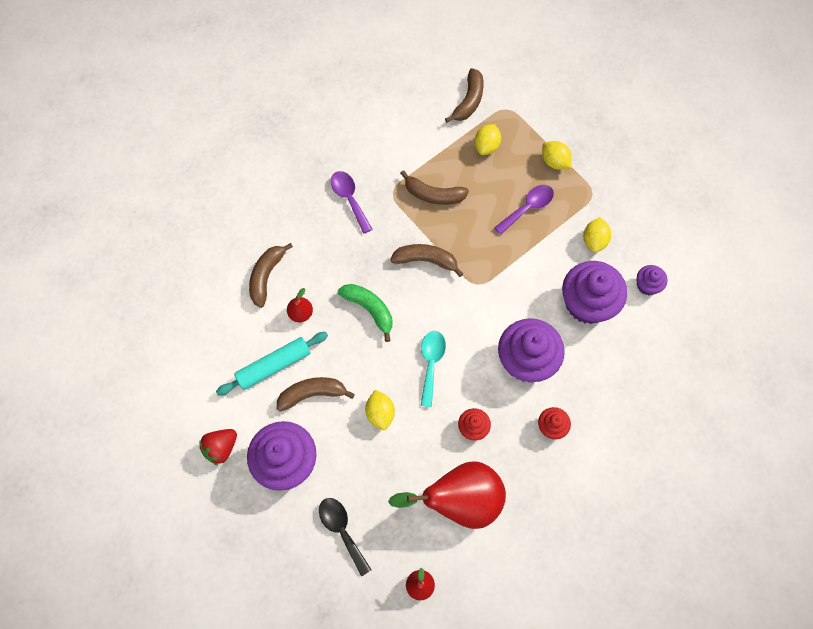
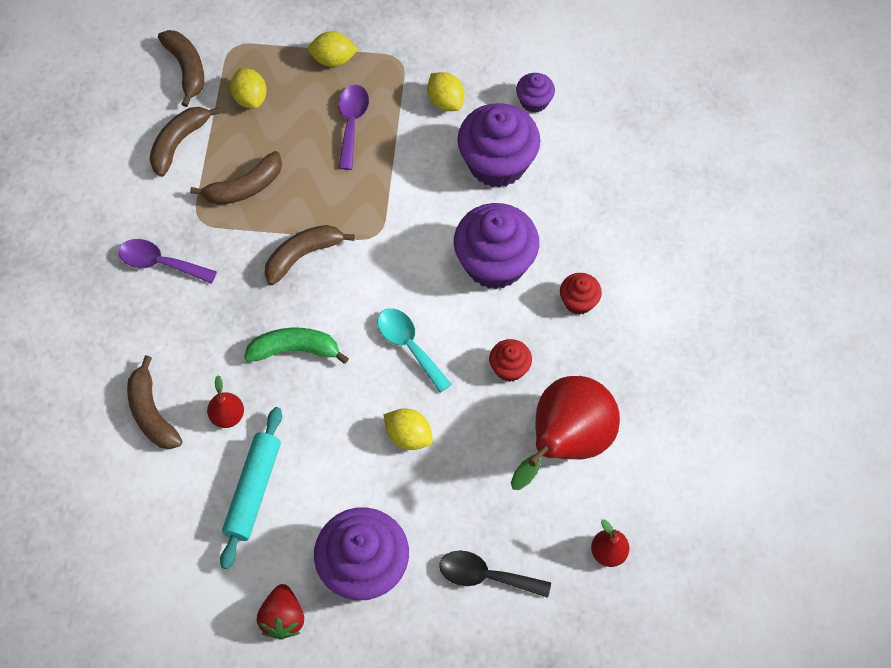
camera: 45 degrees left, 5 degrees down
brown banana [277,377,355,412] -> brown banana moved to [150,107,221,177]

